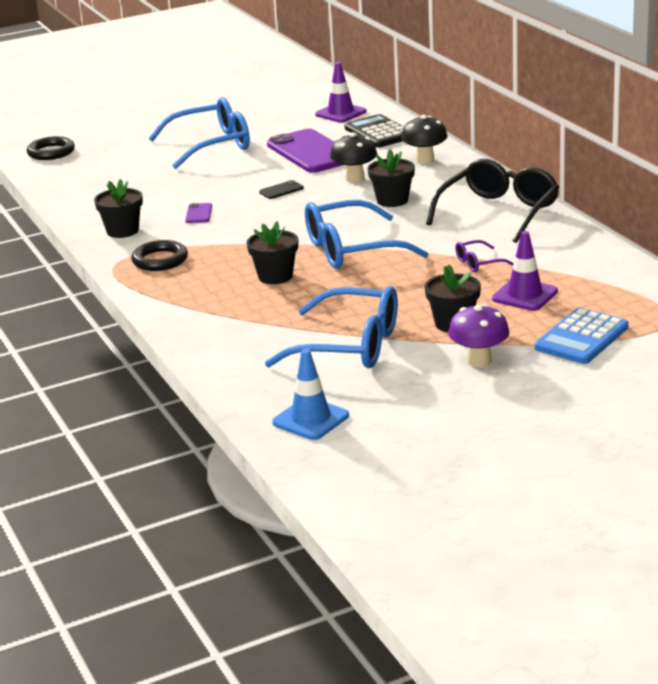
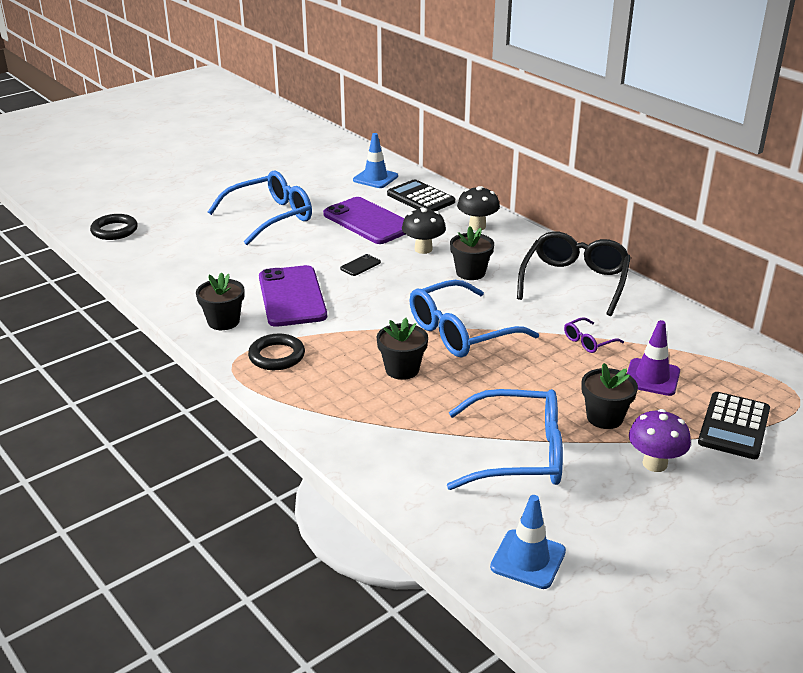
camera: 15 degrees left, 5 degrees up
purple phone [185,203,212,223] -> purple phone [259,265,327,327], size x2.50
purple traffic cone [315,62,367,123] -> blue traffic cone [353,133,398,188]
blue calculator [535,308,629,364] -> black calculator [698,392,770,459]

